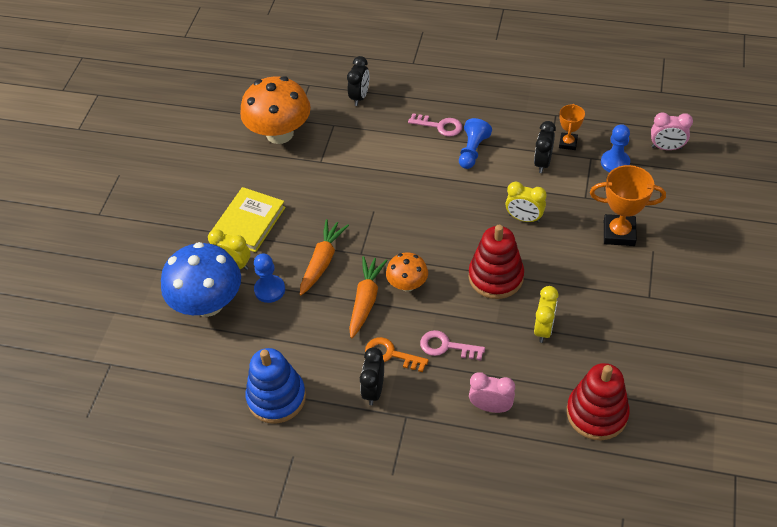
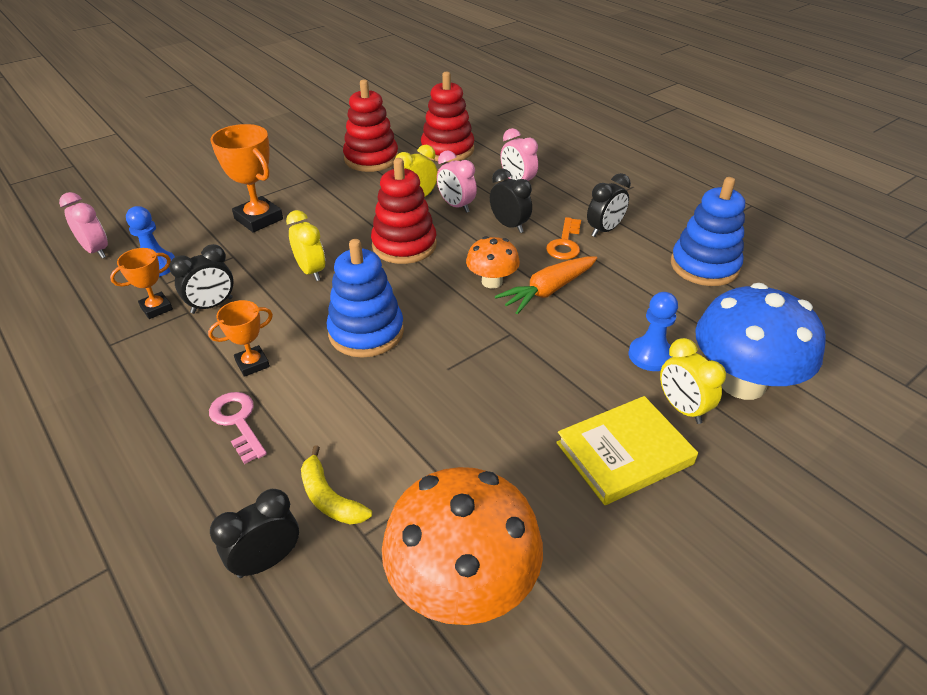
camera: 145 degrees left, 10 degrees down
orange carrot [300,219,349,295] -> none
orange key [365,337,429,372] -> orange key turned 45 degrees clockwise [546,217,581,260]
pink key [420,330,485,360] -> black clock [490,168,532,233]
blue pawn [459,118,492,169] -> orange trophy [208,300,273,377]
none -> yellow banana [301,445,372,524]
none -> blue stacking toy [327,239,404,358]
none -> red stacking toy [343,80,398,172]
none -> pink clock [437,150,477,213]

